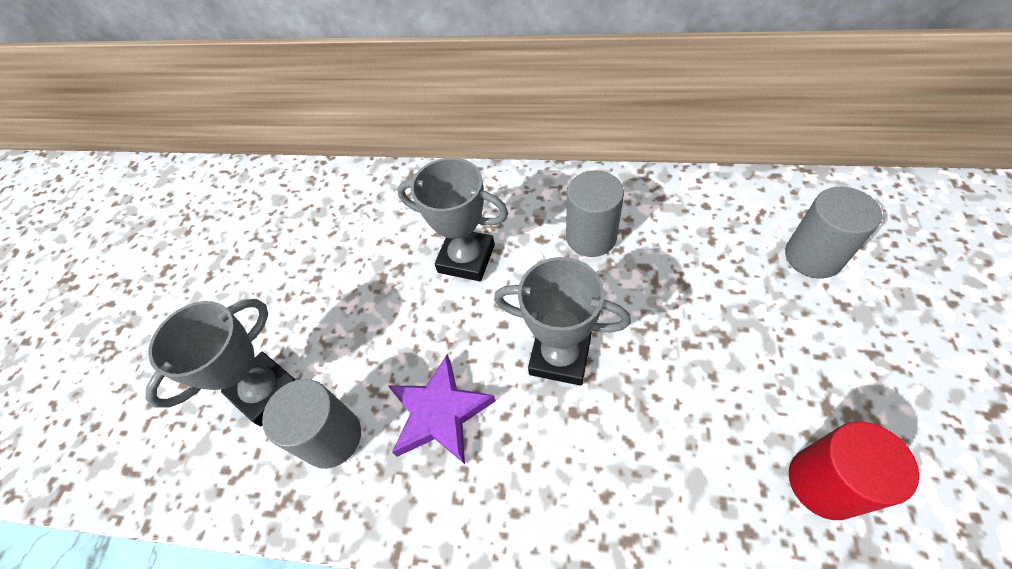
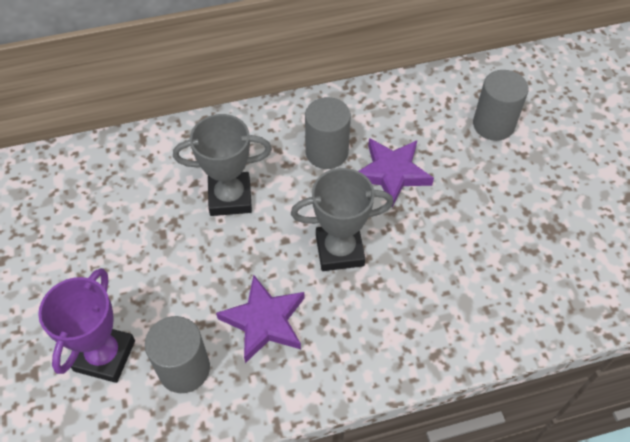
camera: 30 degrees left, 0 degrees up
grey trophy [146,299,296,427] -> purple trophy [38,268,135,383]
red cylinder [789,422,919,520] -> none
none -> purple star [359,138,434,208]

